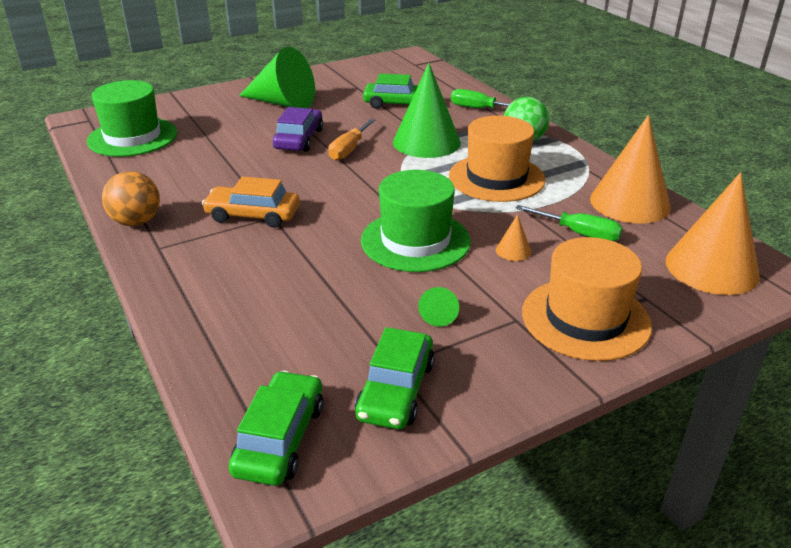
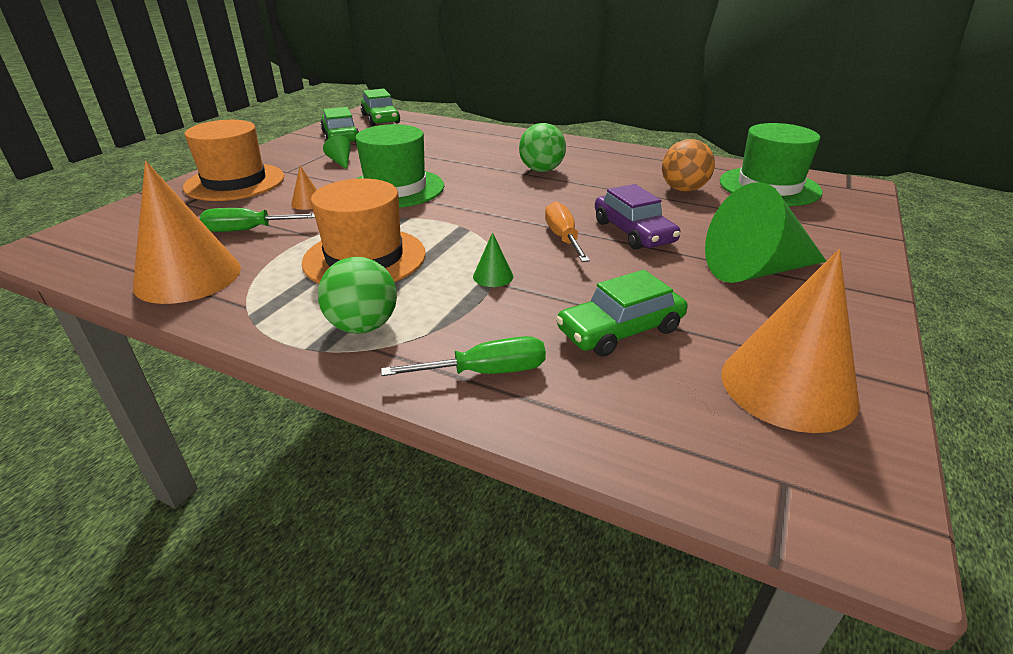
camera: 145 degrees right, 0 degrees up
orange ball [102,171,160,226] -> orange ball moved to [662,139,715,192]
orange car [202,177,300,228] -> green ball [519,123,566,172]
green cone [393,63,461,158] -> green cone [473,232,513,287], size x0.41
orange cone [666,172,760,295] -> orange cone moved to [721,249,860,433]

